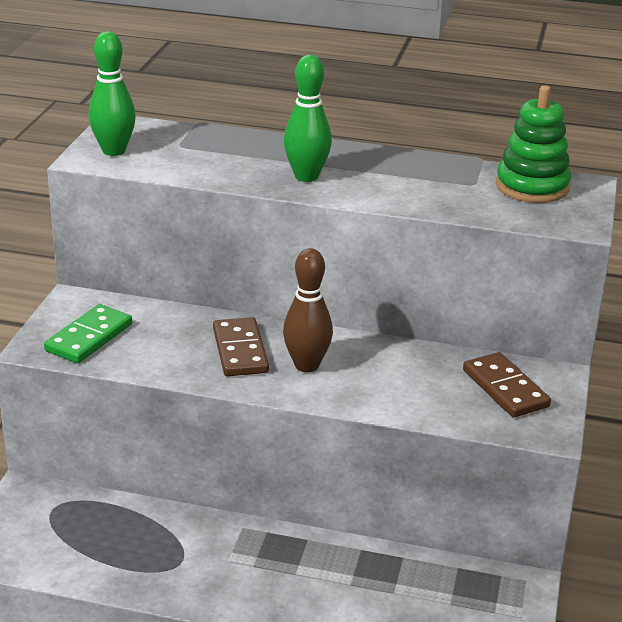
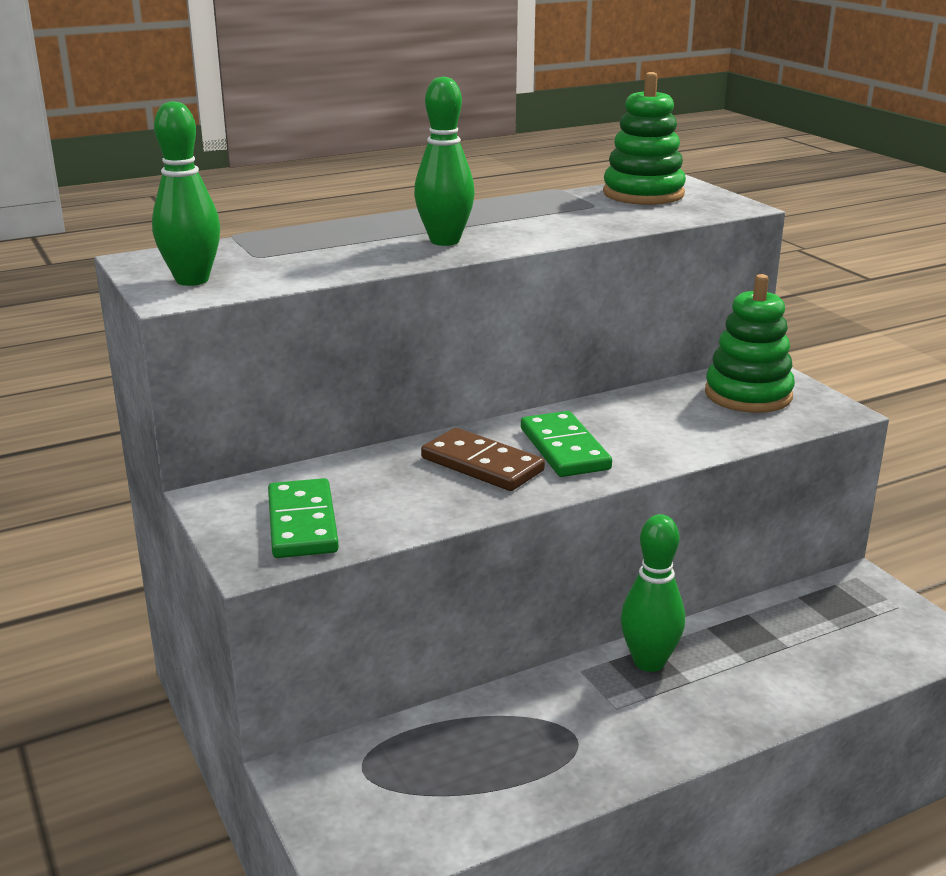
camera: 40 degrees left, 5 degrees down
brown bowling pin [283,248,333,372] -> green domino [521,411,612,477]
brown domino [463,352,551,418] -> green stacking toy [705,274,795,413]
none -> green bowling pin [621,514,685,672]

